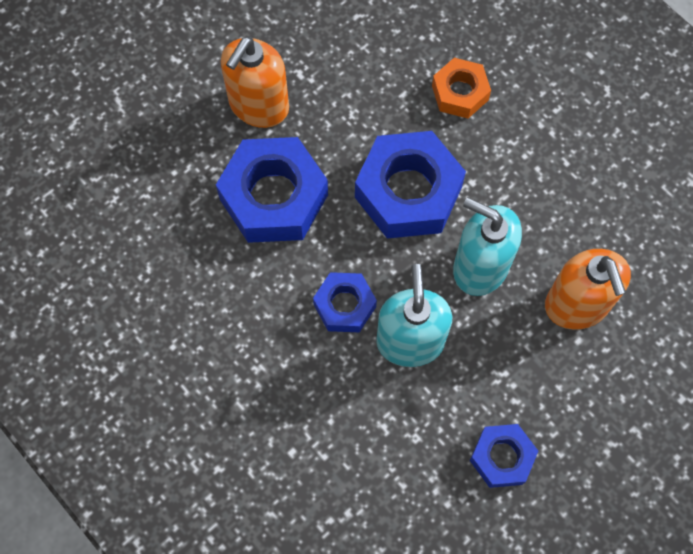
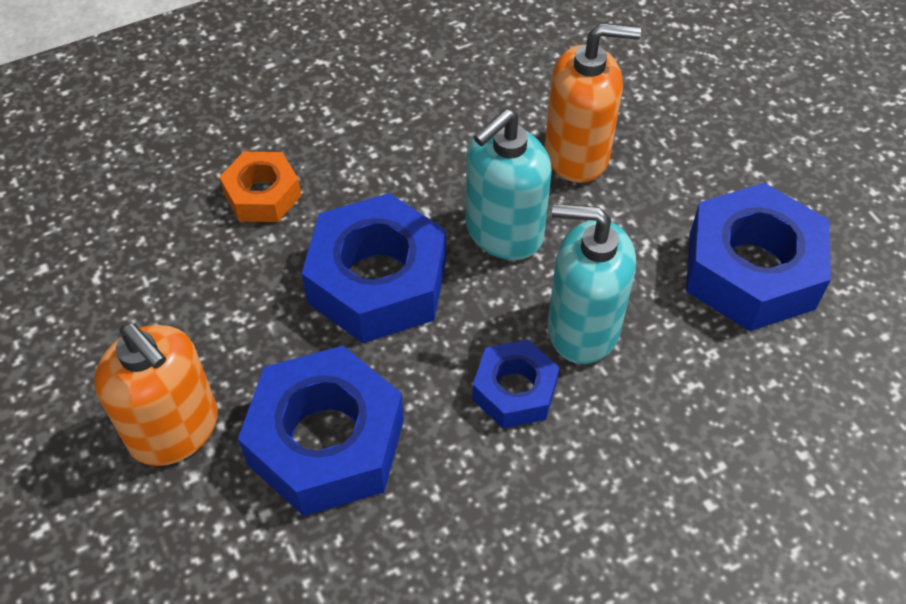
camera: 75 degrees left, 15 degrees down
blue nut [470,424,538,488] -> blue nut [686,183,831,331], size x1.79

